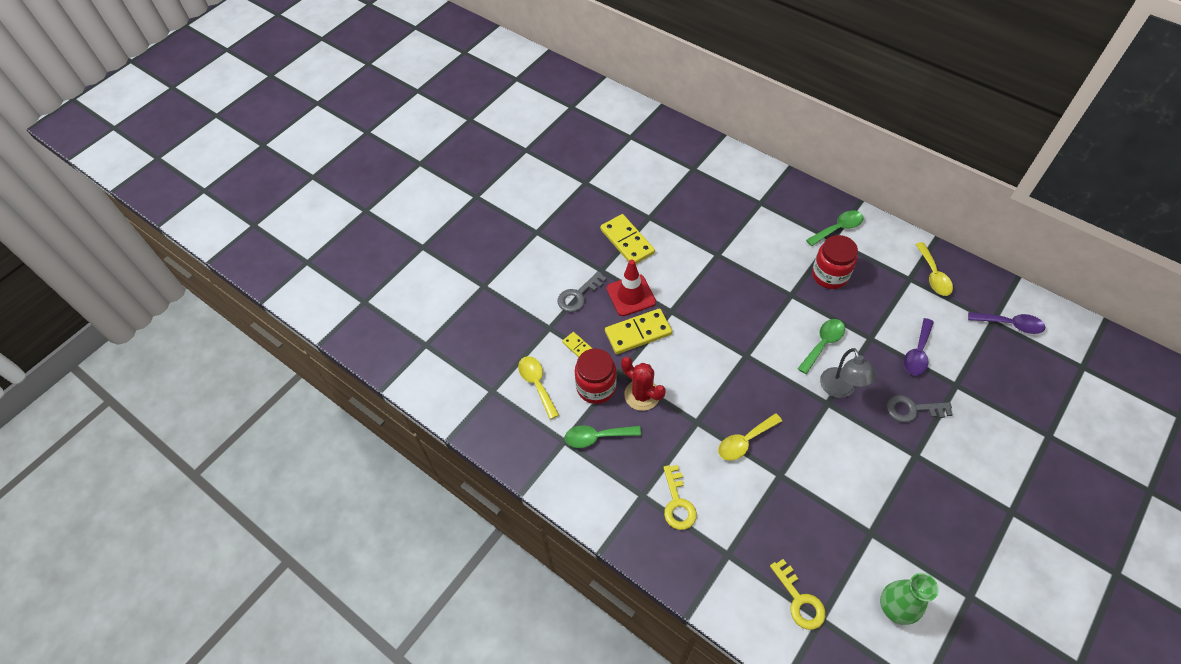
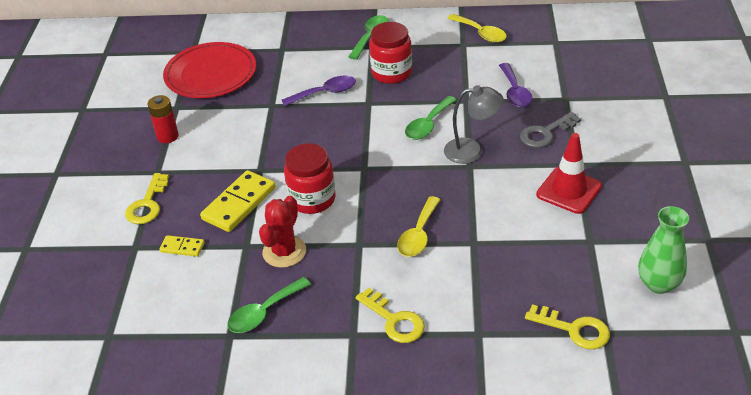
camera: 35 degrees left, 15 degrees down
yellow spoon [518,356,559,419] -> none
grey key [558,271,606,312] -> yellow key [125,173,169,224]
red jar [575,348,617,404] -> red jar moved to [284,143,335,214]
yellow domino [600,214,655,264] -> red battery [147,95,179,143]
red traffic cone [607,259,656,316] -> red traffic cone moved to [536,133,602,214]
red cactus [621,357,666,411] -> red cactus turned 75 degrees counterclockwise [259,196,306,268]
green spoon [798,319,845,374] -> green spoon turned 150 degrees counterclockwise [405,96,457,140]
grey lamp [820,348,876,398] -> grey lamp turned 45 degrees counterclockwise [444,85,504,164]
purple spoon [968,312,1045,334] -> purple spoon moved to [282,76,356,106]
none -> red plate [163,42,256,98]

